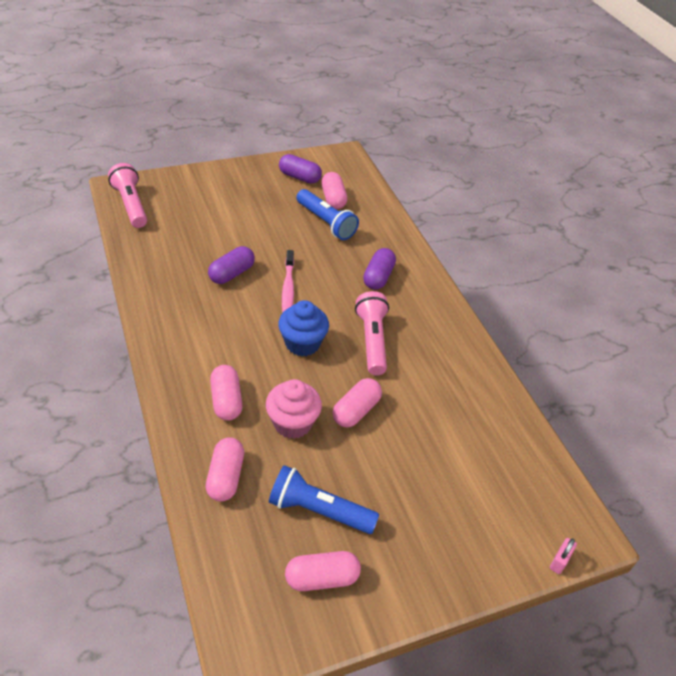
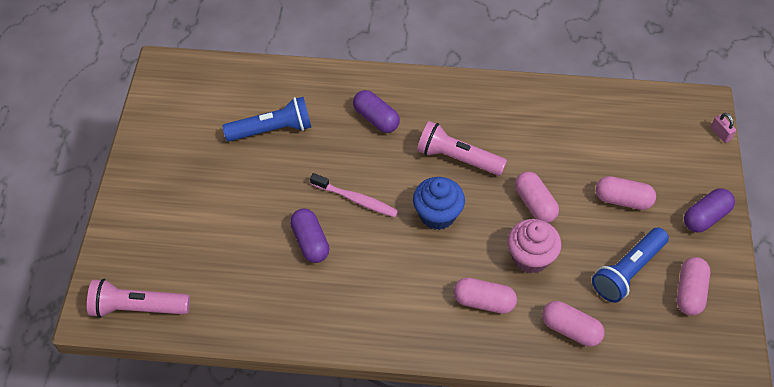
camera: 60 degrees left, 10 degrees up
purple capsule [279,154,322,184] -> purple capsule moved to [684,188,735,233]
pink capsule [321,172,347,209] -> pink capsule moved to [596,176,656,210]

